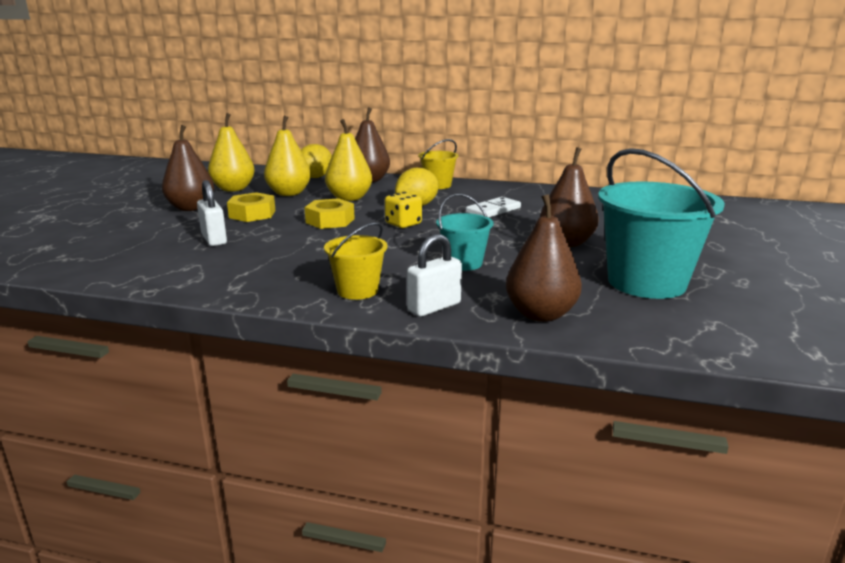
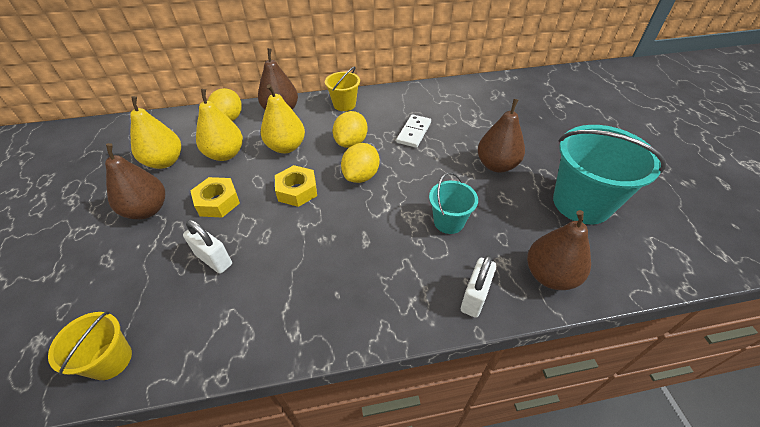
camera: 25 degrees left, 25 degrees up
yellow bucket [324,222,388,300] -> yellow bucket moved to [48,311,132,380]
yellow dice [385,192,422,228] -> yellow lemon [341,143,380,183]

